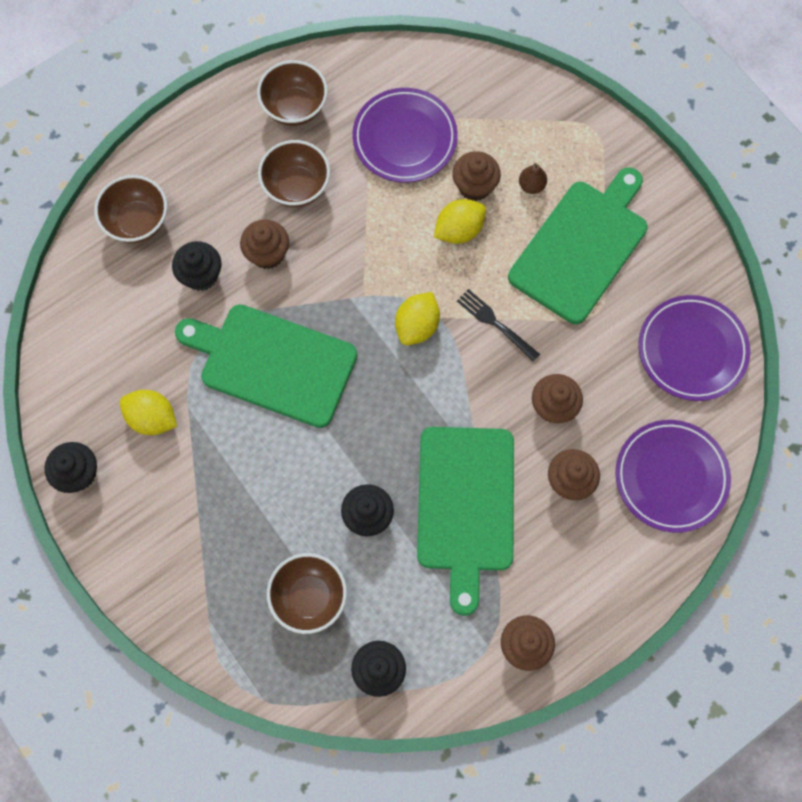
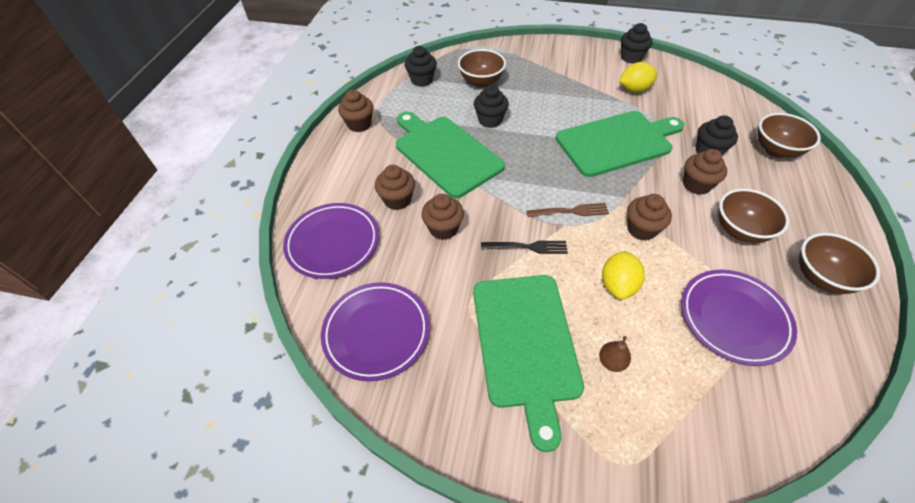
camera: 140 degrees right, 20 degrees down
yellow lemon [395,292,440,345] -> brown fork [527,203,609,217]
brown cupcake [452,151,501,201] -> brown cupcake moved to [627,194,672,241]

